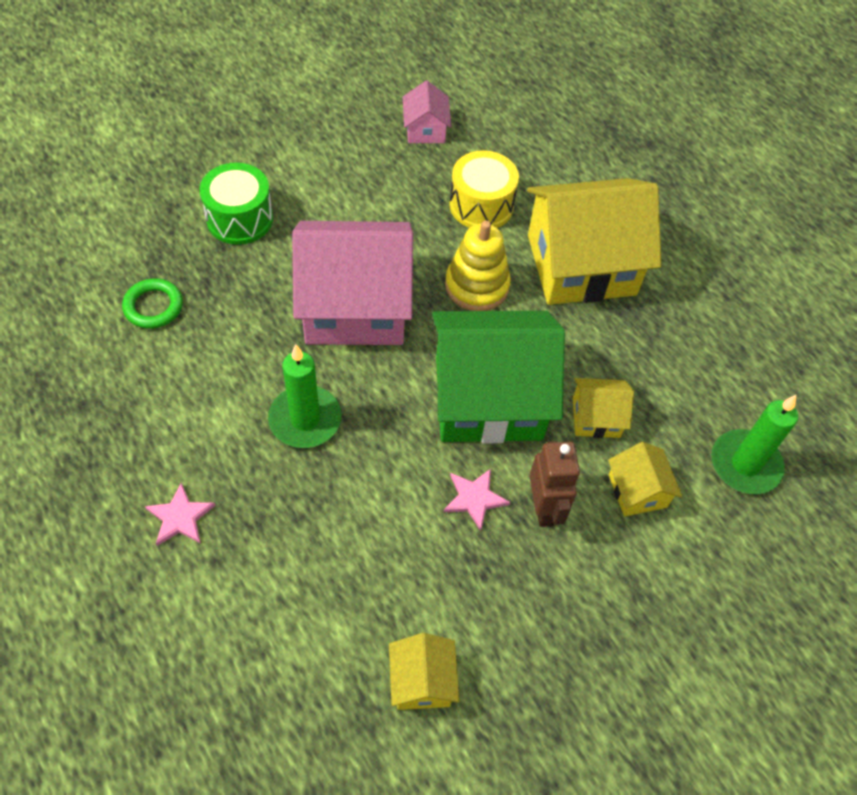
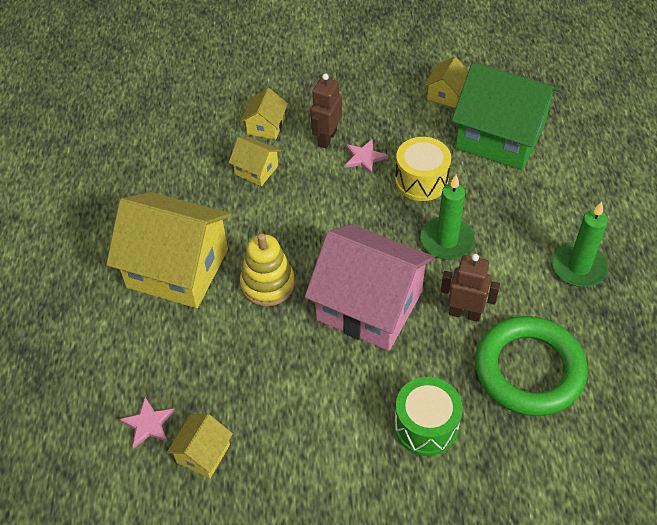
camera: 145 degrees left, 5 degrees down
green ring [122,279,183,329] -> green ring [475,316,588,416], size x2.12
pink star [145,483,216,546] -> pink star moved to [120,397,175,449]
pink house [403,81,452,143] -> yellow house [167,414,233,478]
green house [432,311,565,444] -> green house moved to [452,62,560,170]
yellow drum [449,150,519,228] -> yellow drum moved to [395,137,451,201]
green candle [711,395,798,494] -> green candle moved to [552,202,609,287]
none -> brown robot [441,254,500,322]

